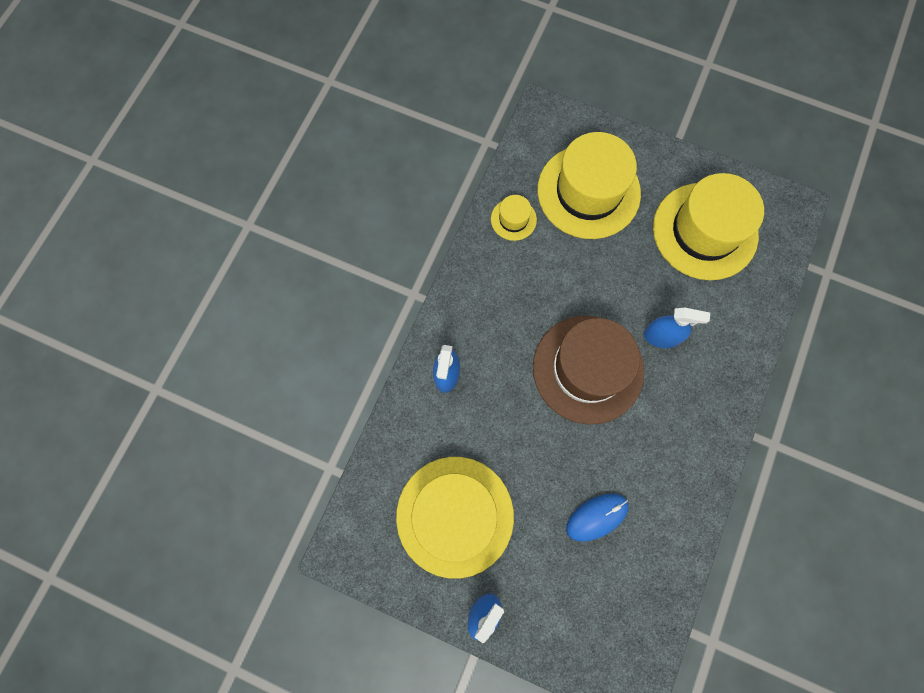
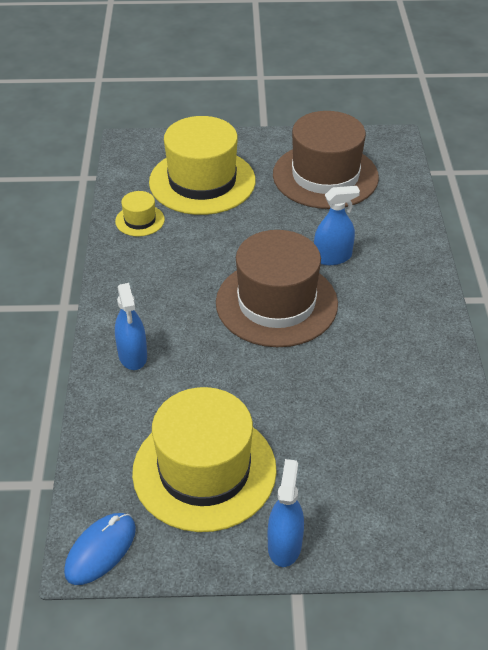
camera: 25 degrees left, 30 degrees down
blue mouse [566,493,629,542] -> blue mouse moved to [64,513,136,585]
yellow hat [653,173,764,280] -> brown hat [273,111,379,209]

